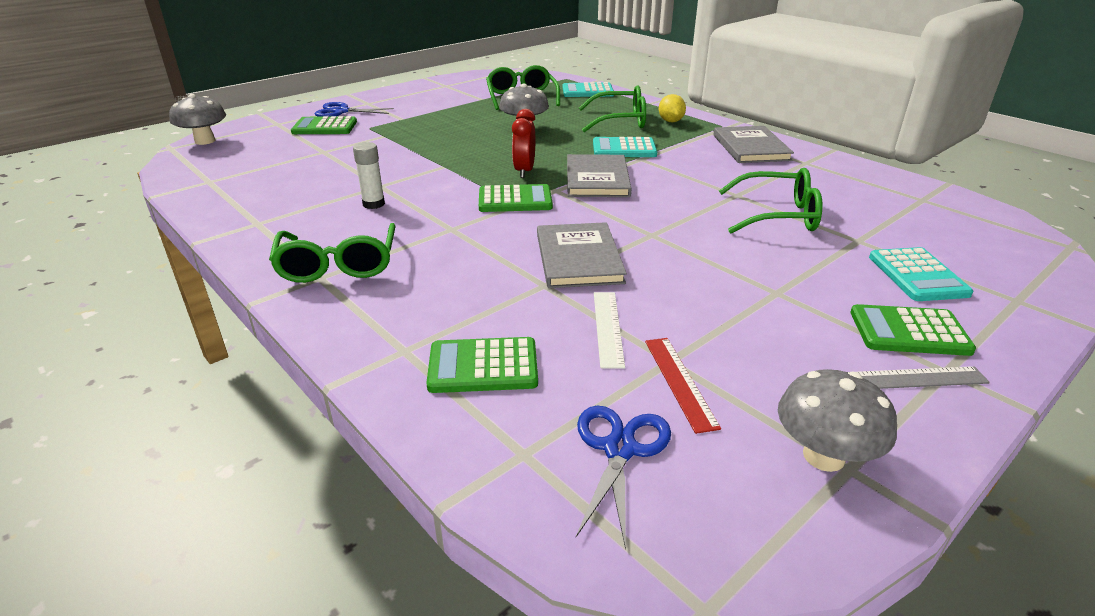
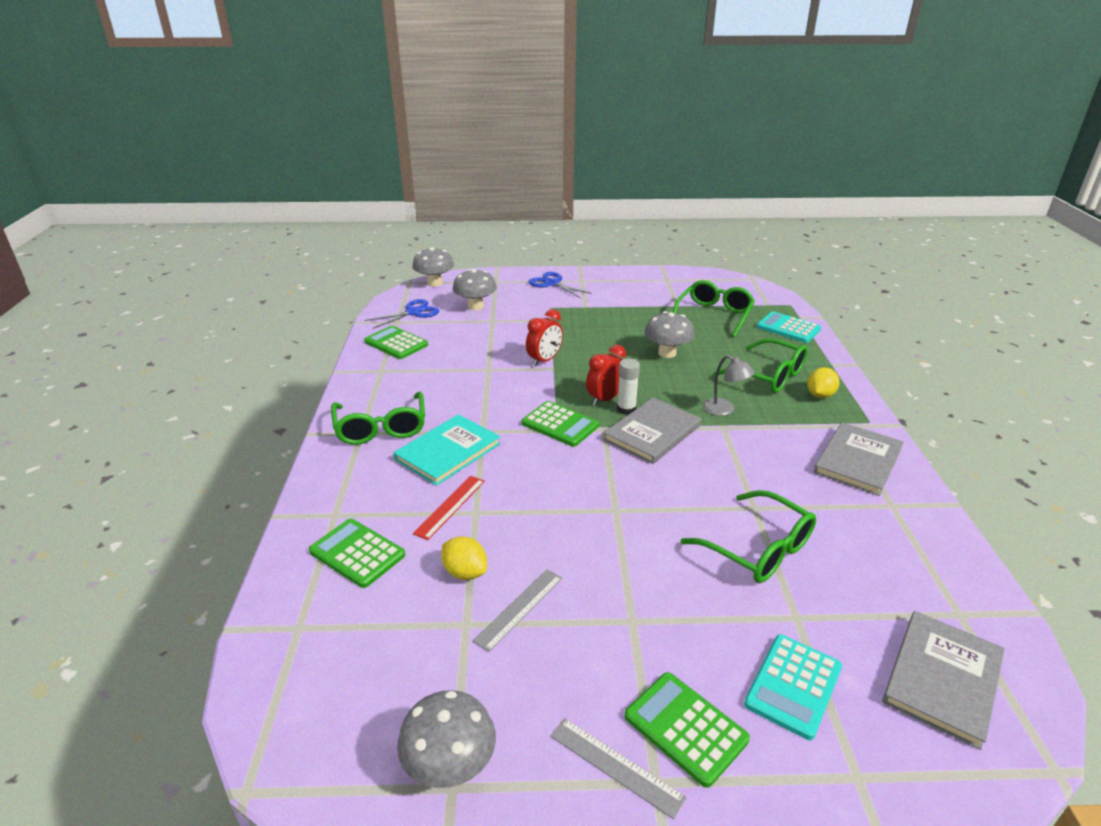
camera: 40 degrees right, 0 degrees up
green glasses [269,223,396,283] -> green glasses turned 45 degrees counterclockwise [331,392,425,445]
green calculator [291,116,357,134] -> green calculator moved to [364,326,428,359]
white glue stick [353,142,385,209] -> white glue stick moved to [617,359,640,415]
grey book [537,222,627,288] -> grey book moved to [882,611,1005,750]
blue scissors [576,406,671,550] -> blue scissors moved to [364,299,439,329]
turquoise calculator [593,137,657,157] -> grey lamp [703,355,755,416]
white ruler [594,292,625,369] -> yellow lemon [441,536,487,580]
red ruler [645,338,721,434] -> red ruler moved to [413,476,485,540]
none -> turquoise book [394,414,501,486]
none -> grey mushroom [452,269,497,310]
none -> grey ruler [473,569,563,652]
none -> red clock [526,309,563,366]

